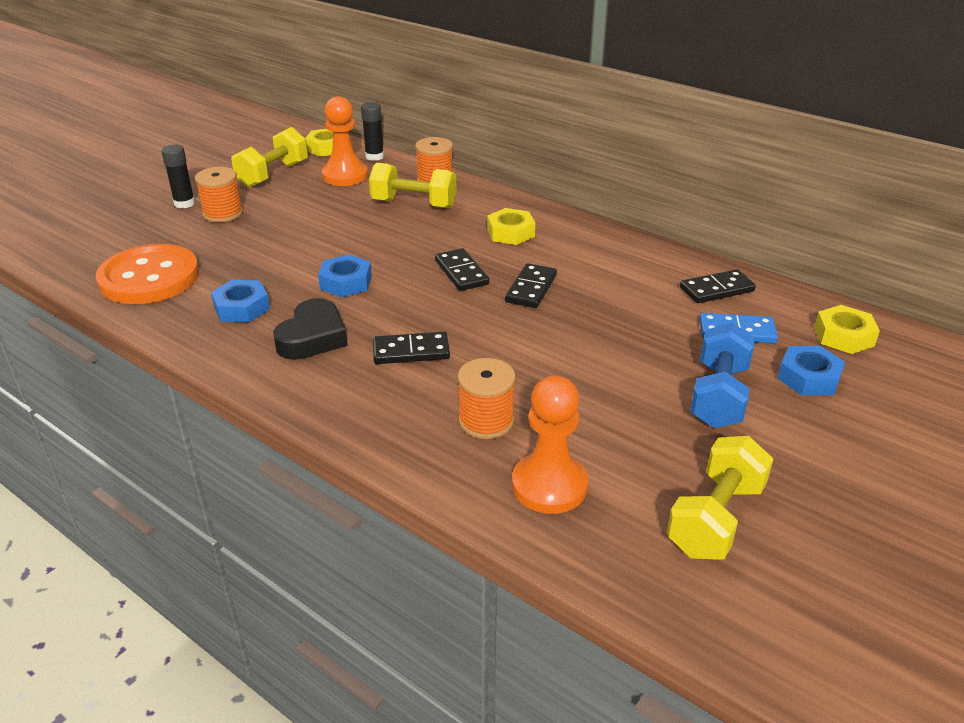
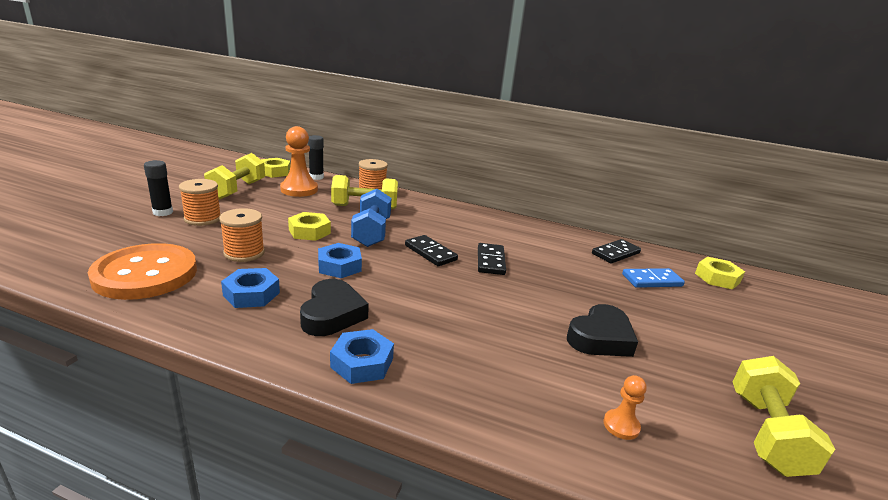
camera: 20 degrees left, 10 degrees down
black domino [373,332,450,364] -> none
orange spool [457,358,516,439] -> orange spool moved to [219,208,265,262]
yellow nut [487,208,535,245] -> yellow nut moved to [288,212,331,241]
orange pawn [512,376,588,514] -> orange pawn [603,375,647,440], size x0.50
blue dumbbell [690,322,755,428] -> blue dumbbell moved to [351,189,391,247]
blue nut [777,346,845,396] -> blue nut moved to [330,329,394,384]
none -> black heart [567,304,638,357]

